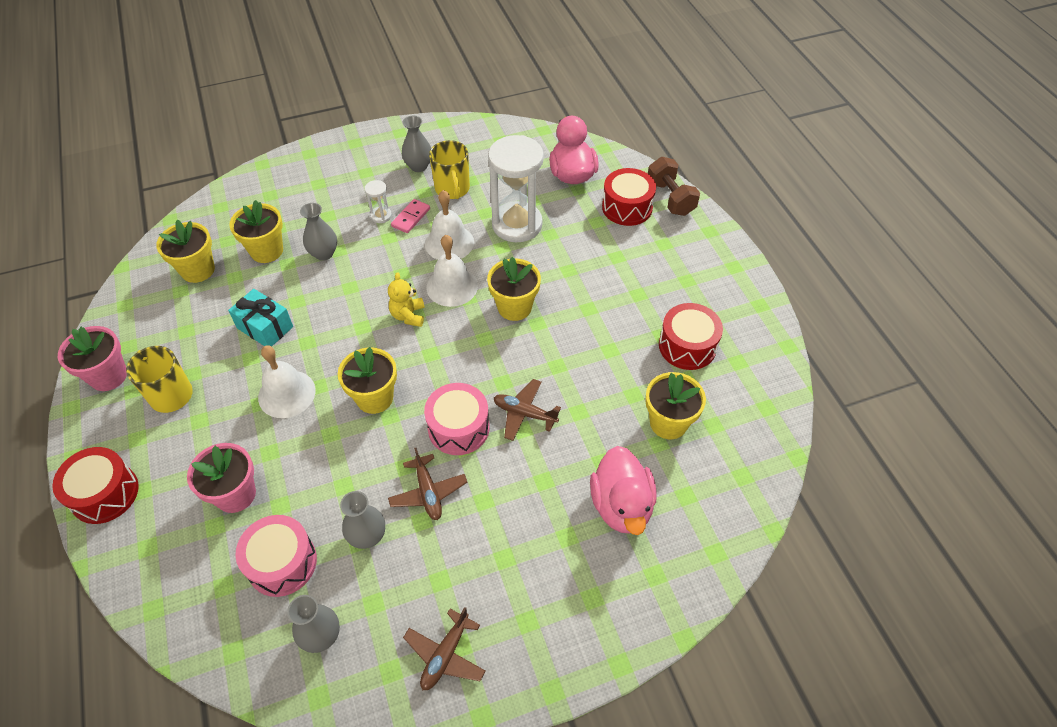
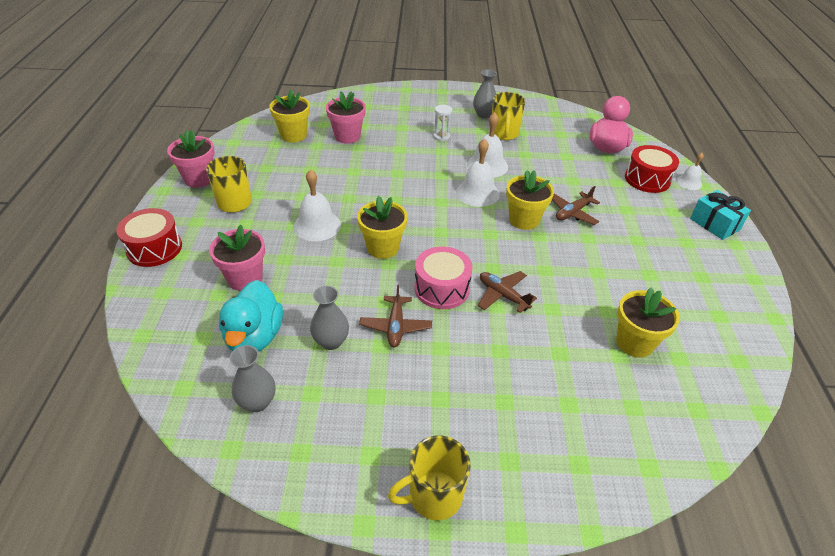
camera: 20 degrees right, 10 degrees down
turquoise gift [228,289,293,347] -> turquoise gift moved to [690,190,751,240]
yellow flower pot [229,200,283,263] -> pink flower pot [326,91,366,144]
pink drum [235,515,317,597] -> turquoise duck [219,280,283,352]
grey vase [300,203,337,261] -> none
yellow teddy bear [388,272,425,327] -> none
pink domino [391,199,430,233] -> none
brown plane [403,607,486,690] -> brown plane moved to [552,186,600,225]
white hourglass [488,135,544,242] -> none
pink duck [590,446,657,535] -> none
brown dumbbell [648,157,700,216] -> white bell [676,153,704,190]
red drum [659,303,723,370] -> none
none -> yellow mug [388,435,471,520]

